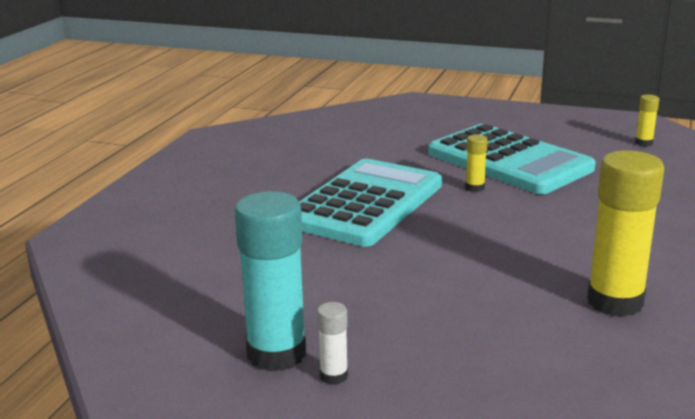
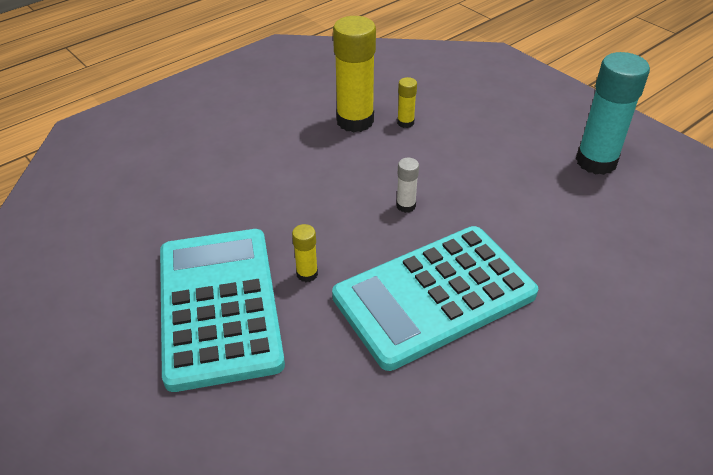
camera: 150 degrees left, 20 degrees up
white glue stick [317,302,348,385] -> white glue stick moved to [396,158,419,213]
yellow glue stick [635,94,659,146] -> yellow glue stick moved to [397,77,417,128]

